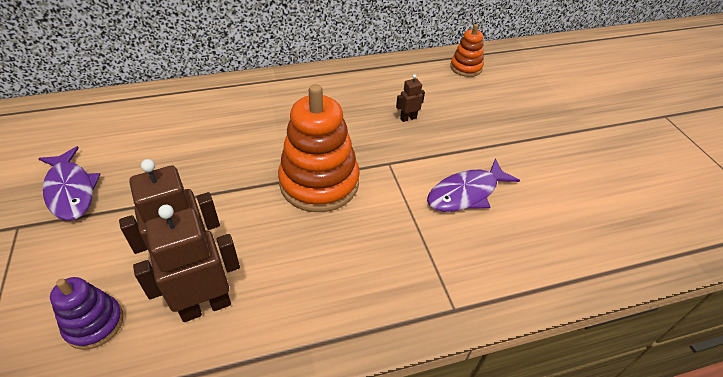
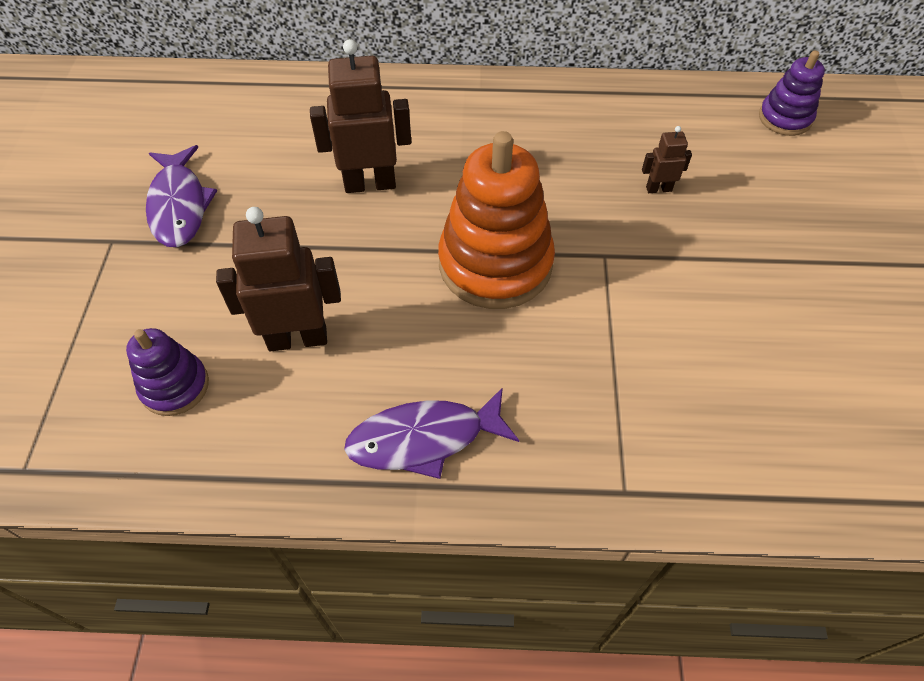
camera: 20 degrees right, 10 degrees up
brown robot [133,205,240,322] -> brown robot moved to [310,39,412,193]
purple fish [427,158,520,212] -> purple fish moved to [344,387,519,479]
orange stacking toy [450,24,484,77] -> purple stacking toy [759,51,825,136]

